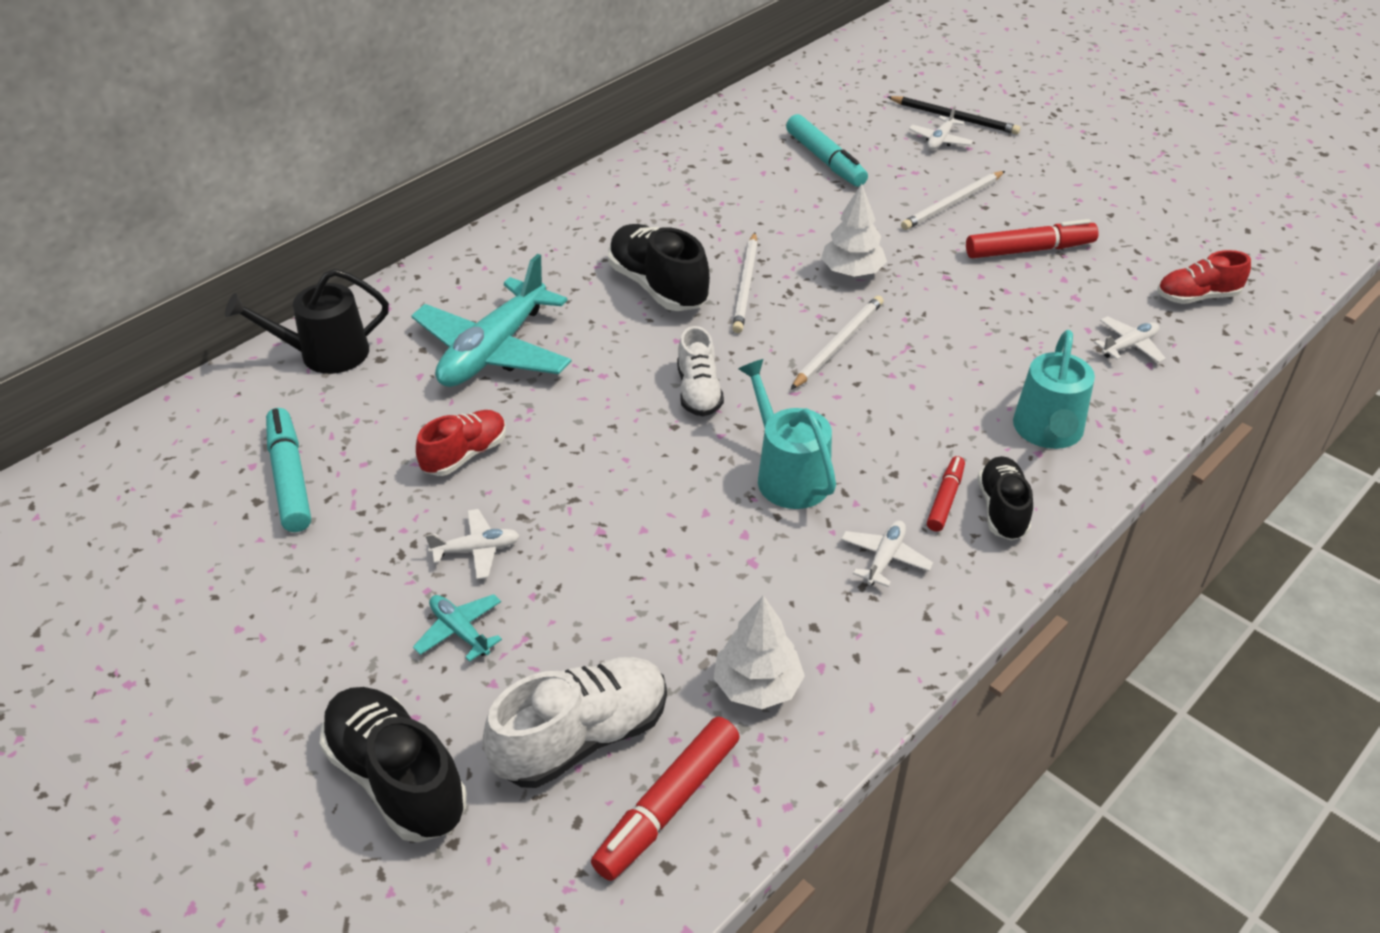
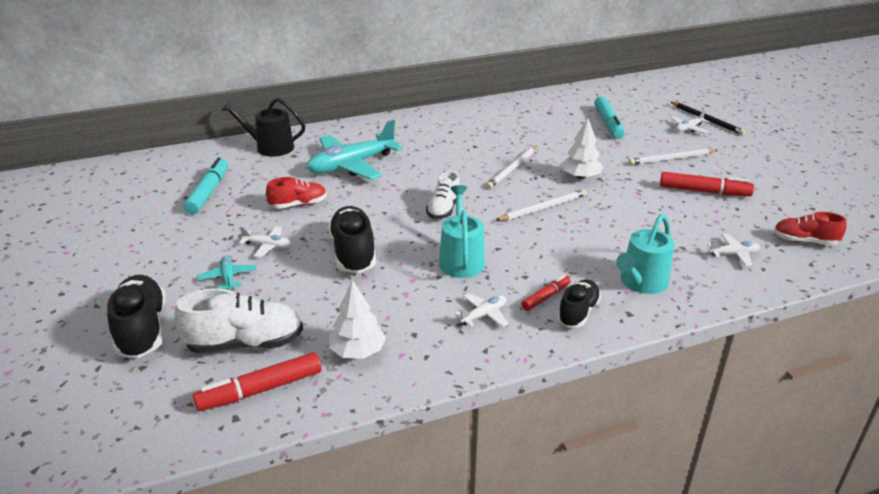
camera: 25 degrees right, 10 degrees down
black shoe [608,224,710,311] -> black shoe moved to [328,206,376,273]

